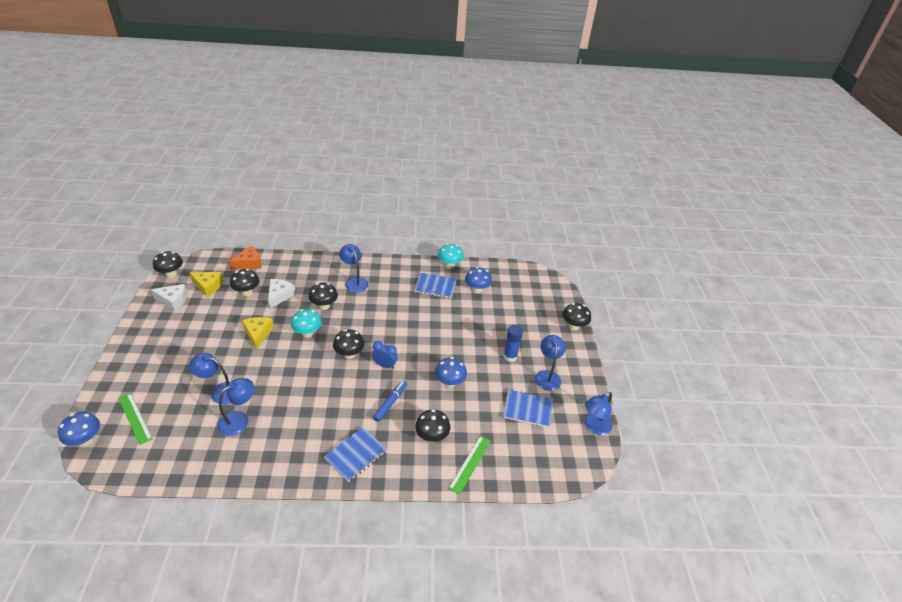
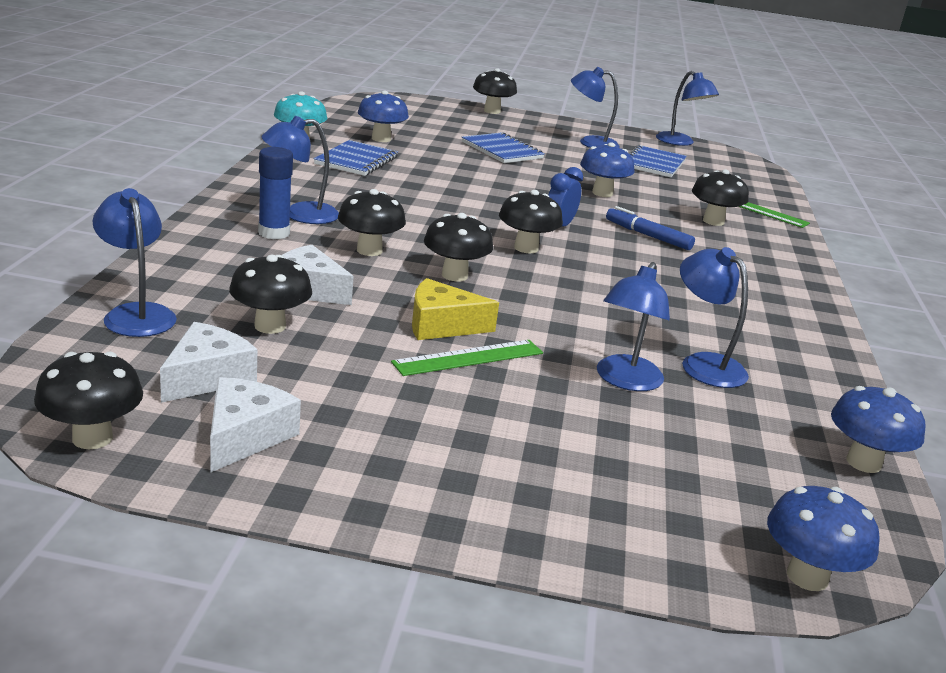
camera: 80 degrees left, 15 degrees down
green ruler [118,393,153,445] -> green ruler moved to [391,340,543,376]
yellow cheese [189,272,223,297] -> white cheese [160,322,257,403]
orange cheese [229,246,261,270] -> blue lamp [93,188,177,337]
turquoise mushroom [291,309,322,338] -> black mushroom [424,213,493,281]
blue notebook [324,427,387,482] -> blue notebook moved to [462,132,545,163]
blue glue stick [503,325,523,362] -> blue glue stick moved to [258,147,293,239]
none -> blue mushroom [831,386,925,473]

